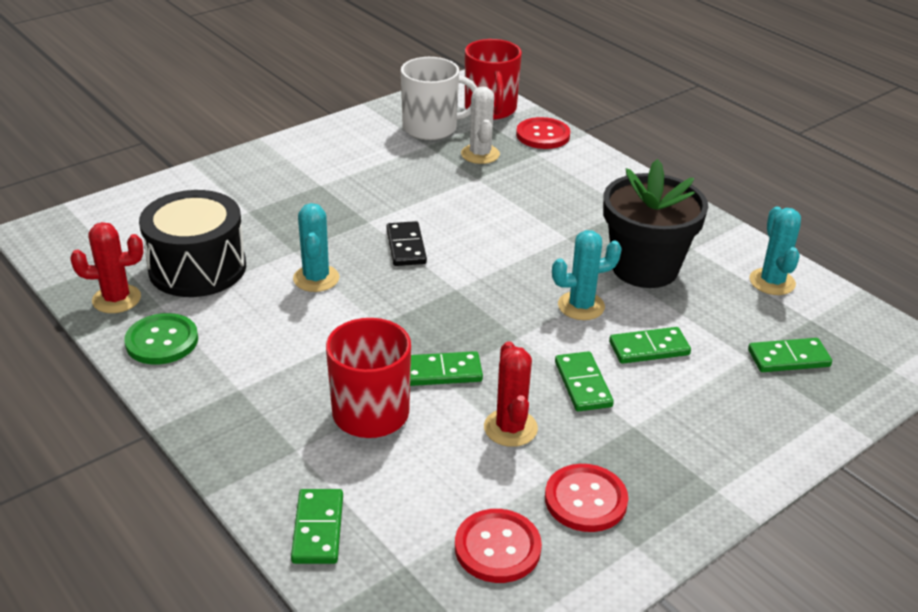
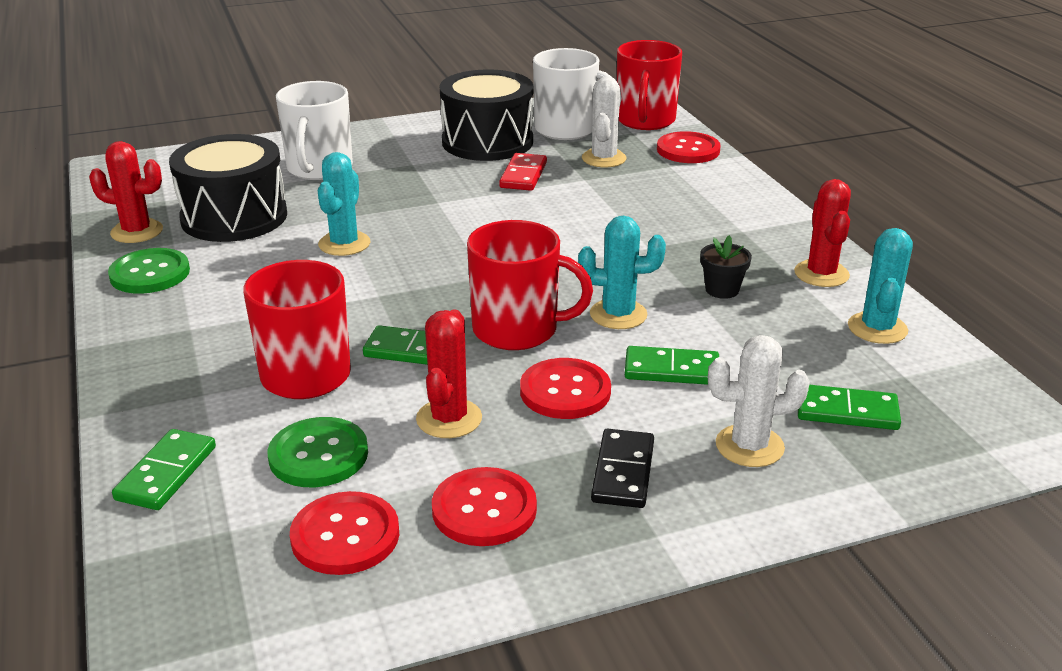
camera: 20 degrees right, 5 degrees down
black domino [386,221,427,266] -> black domino moved to [591,429,654,508]
green domino [555,351,614,412] -> red button [520,358,611,419]
black flower pot [603,159,708,288] -> black flower pot [700,235,752,299], size x0.41
none -> green button [268,417,368,487]
none -> white mug [276,81,353,180]
none -> black drum [440,69,533,161]
none -> red mug [467,220,593,350]
none -> red domino [499,153,547,191]
none -> white cactus [708,335,810,467]
none -> red cactus [794,179,851,287]

